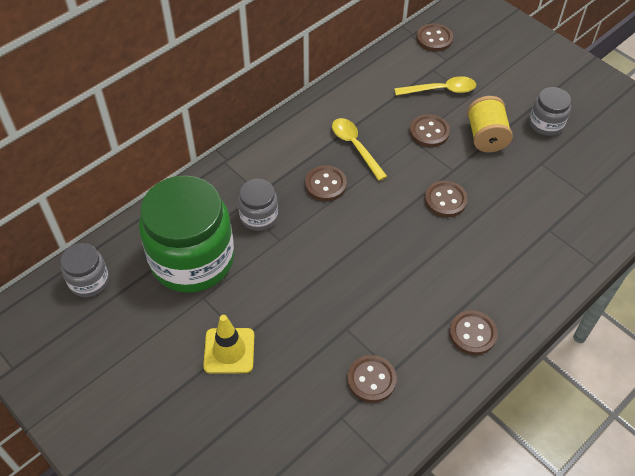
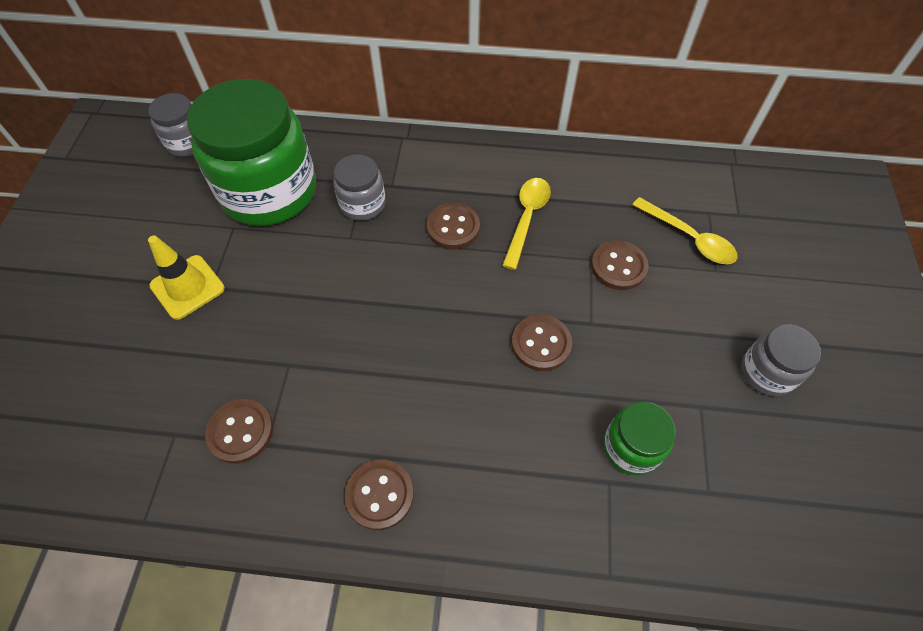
camera: 50 degrees right, 5 degrees up
brown button [416,23,453,52] -> none
yellow spool [467,96,513,152] -> none
none -> green jar [603,402,676,475]

